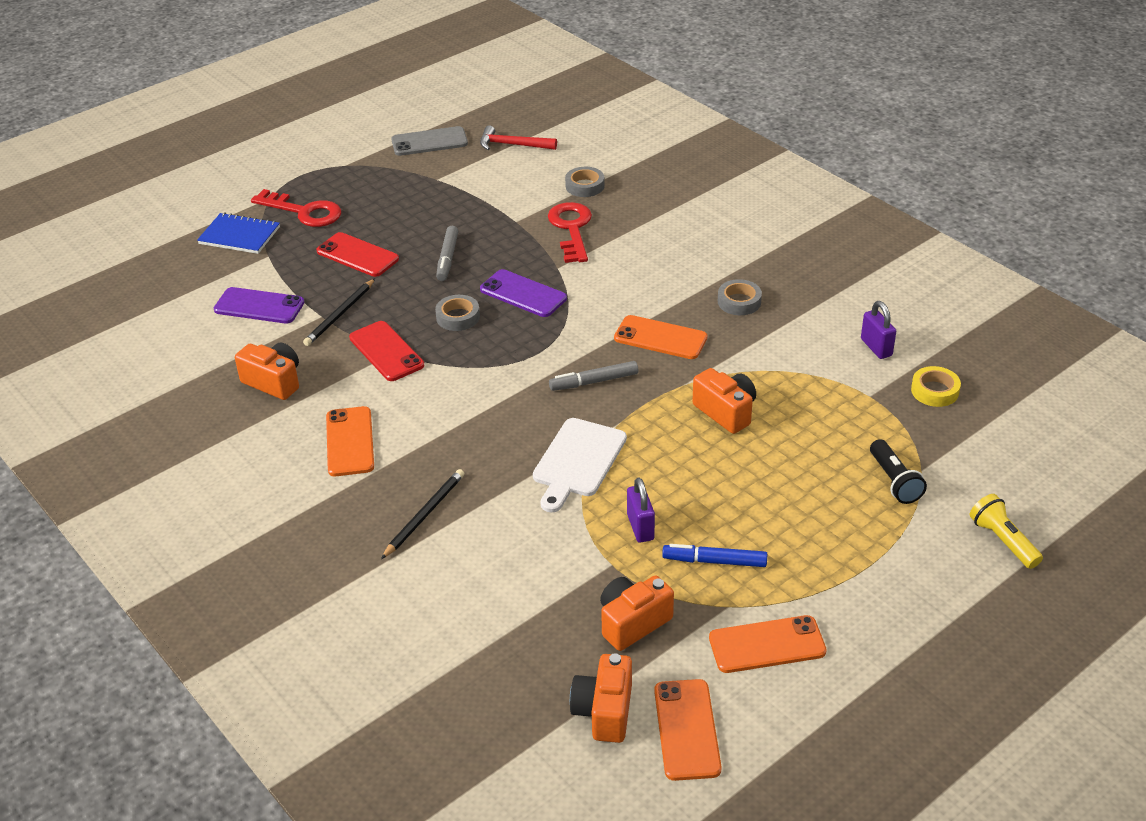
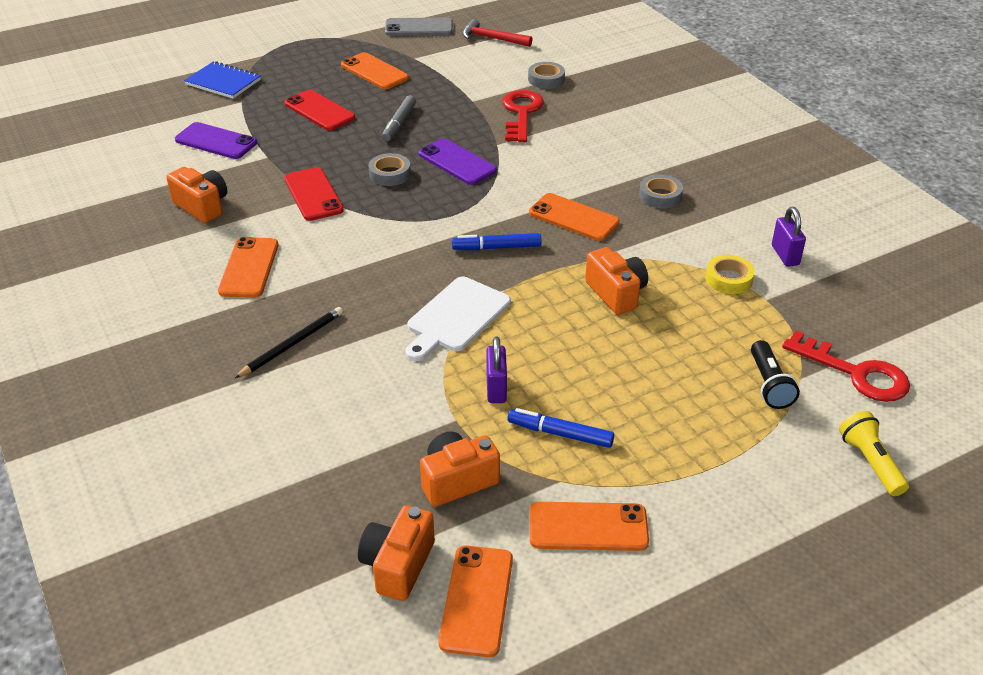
camera: 10 degrees right, 0 degrees up
red key [251,189,341,227] -> red key moved to [782,331,910,402]
black pencil [303,278,375,346] -> none
grey marker [549,361,638,391] -> blue marker [452,233,541,250]
yellow tape [911,366,961,407] -> yellow tape moved to [705,255,755,294]
none -> orange phone [341,52,409,89]

